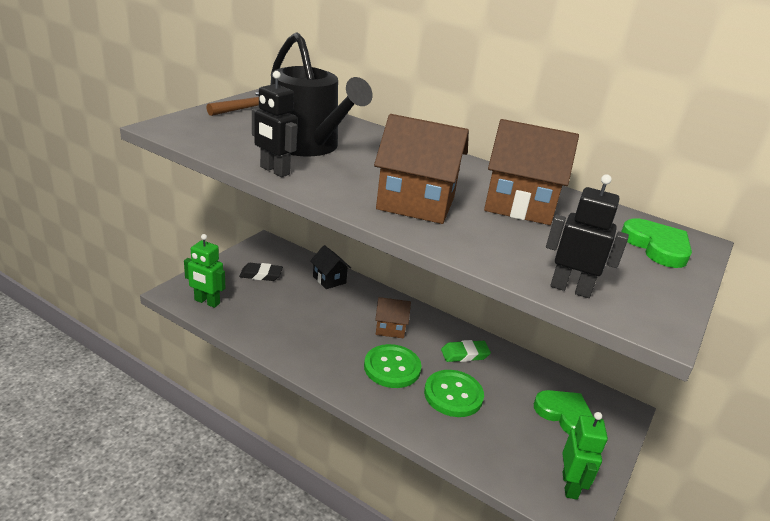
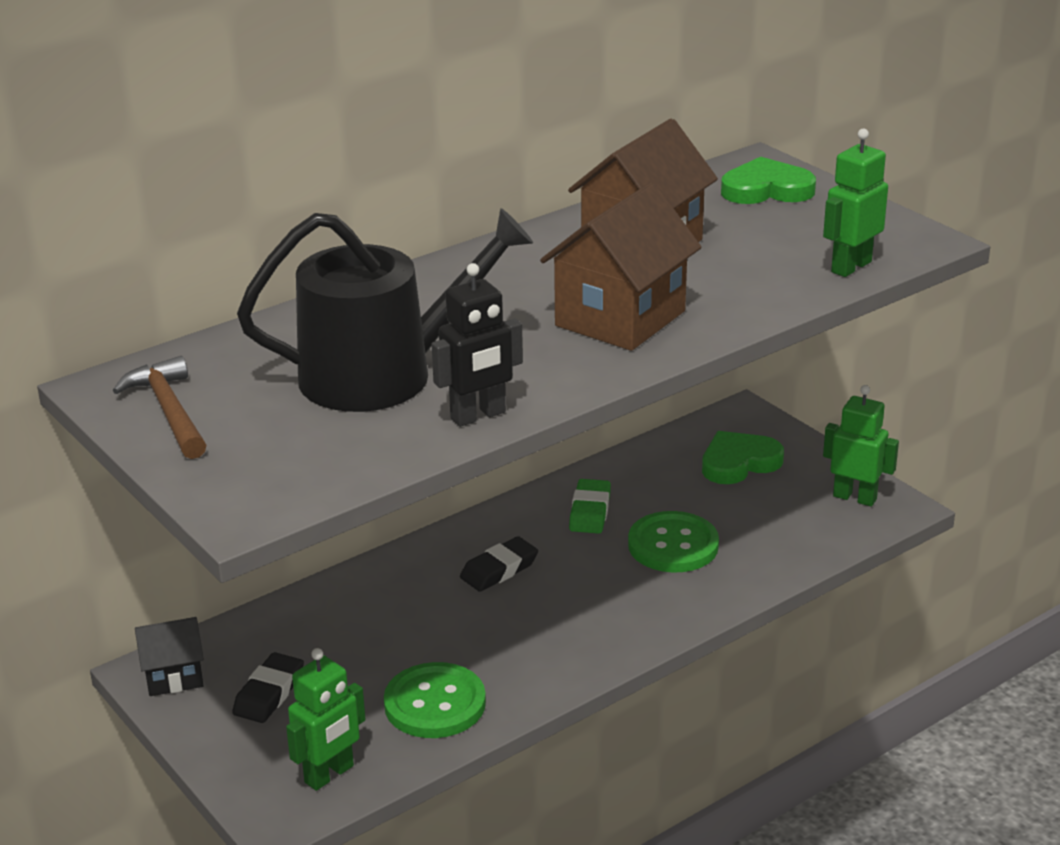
camera: 65 degrees left, 0 degrees up
black house [310,245,351,289] -> black house moved to [135,617,204,696]
green button [364,344,421,388] -> green button moved to [384,662,486,738]
brown house [375,297,411,338] -> black eraser [460,536,538,592]
black robot [546,174,629,298] -> green robot [823,128,888,277]

